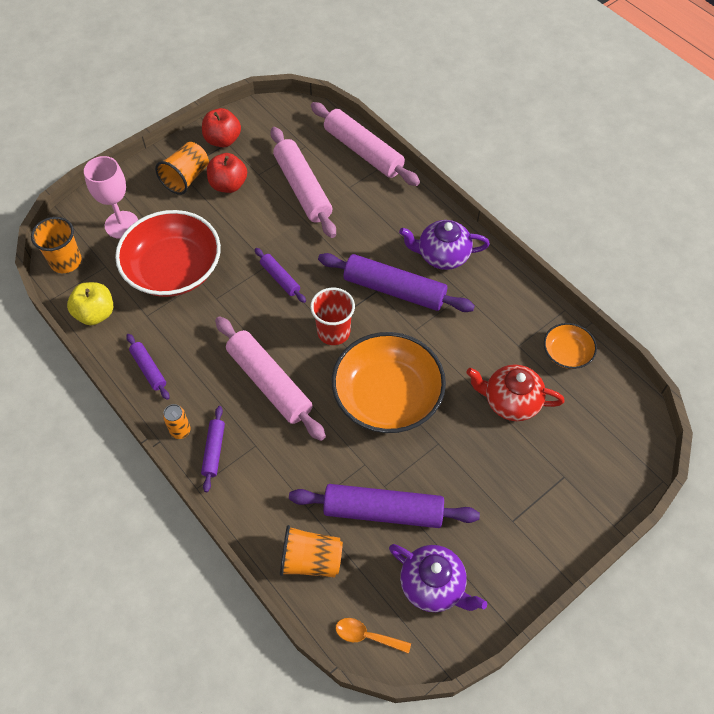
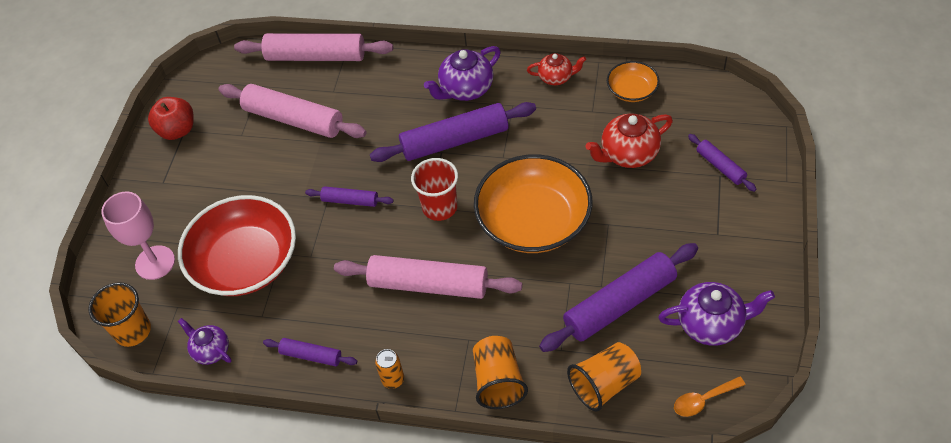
camera: 35 degrees left, 5 degrees down
yellow apple [67,282,113,325] -> purple teapot [178,318,232,365]
orange cup [155,142,209,195] -> orange cup moved to [473,336,528,409]
purple rolling pin [201,406,225,492] -> purple rolling pin moved to [688,134,756,192]
red apple [207,153,247,193] -> none
none -> red teapot [527,53,586,85]

